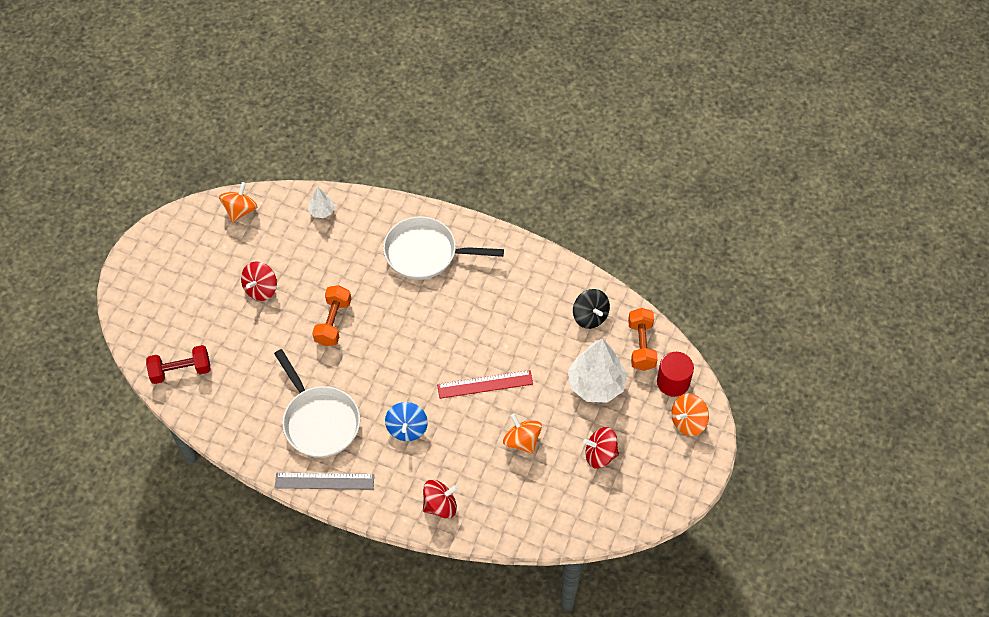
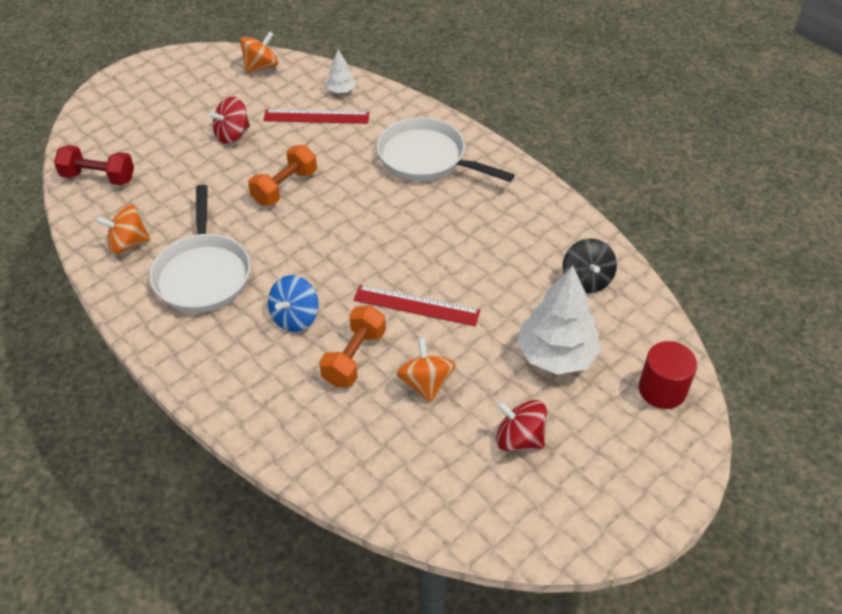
camera: 25 degrees right, 10 degrees down
grey ruler [275,473,374,490] -> none
red spinning top [423,480,458,519] -> none
orange dumbbell [628,308,658,371] -> orange dumbbell moved to [319,306,386,387]
orange spinning top [671,394,709,436] -> orange spinning top moved to [95,204,150,254]
none -> red ruler [263,109,369,124]

